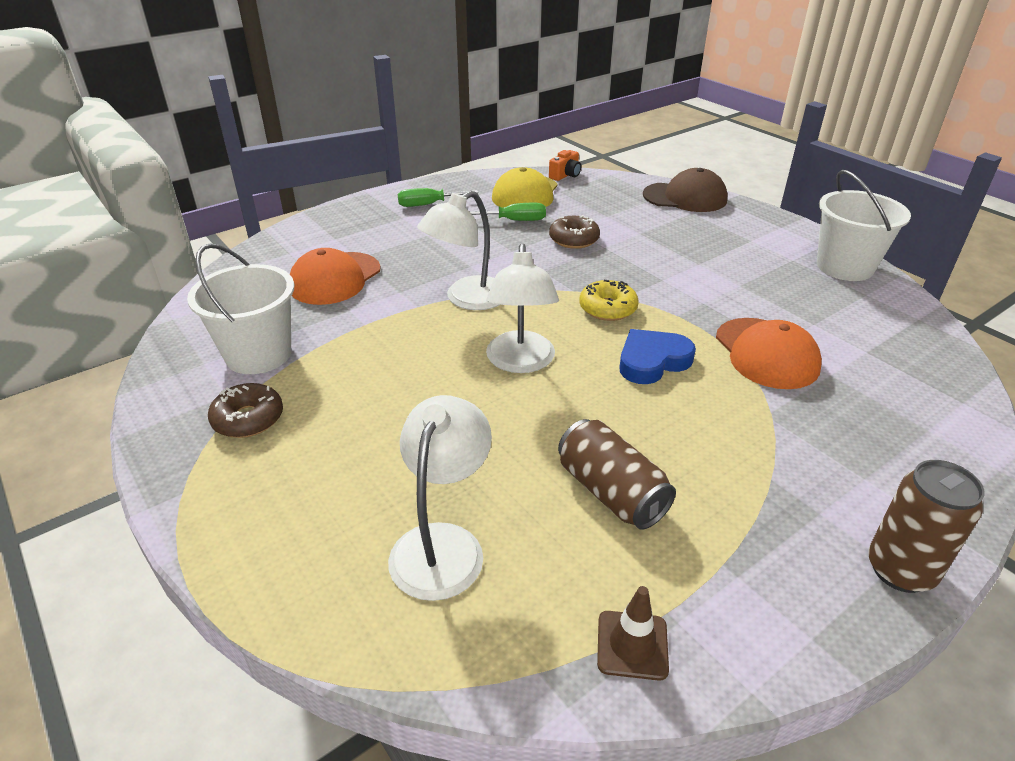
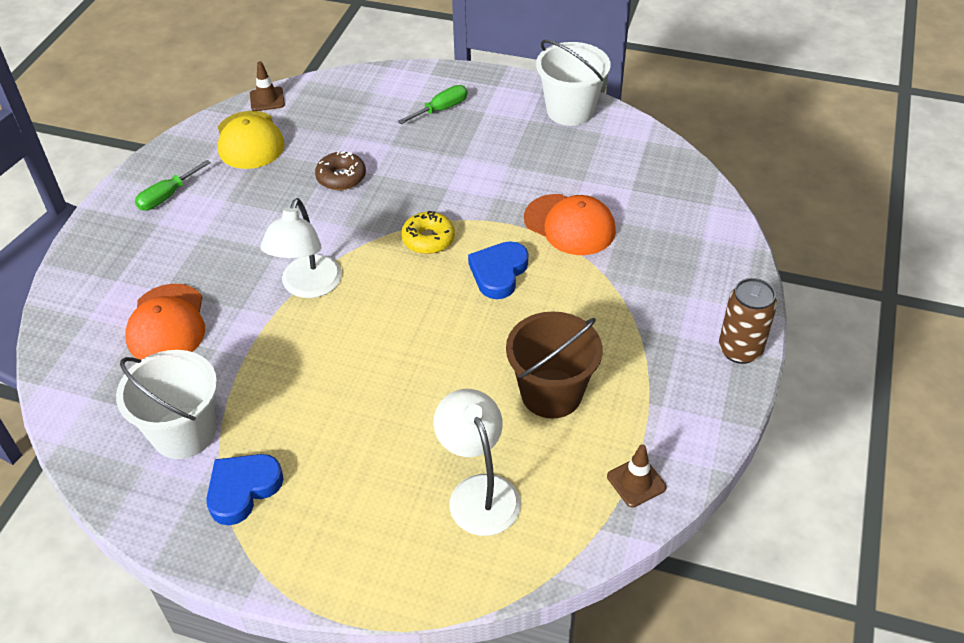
camera: 35 degrees left, 10 degrees up
brown donut [208,383,283,438] -> blue heart [206,454,284,525]
green screwdriver [469,203,546,221] -> green screwdriver moved to [398,85,468,124]
white lamp [486,243,559,373] -> none
orange camera [549,150,581,181] -> brown traffic cone [250,61,285,111]
brown can [558,419,676,530] -> brown bucket [506,311,603,419]
brown cap [643,168,728,212] -> none

